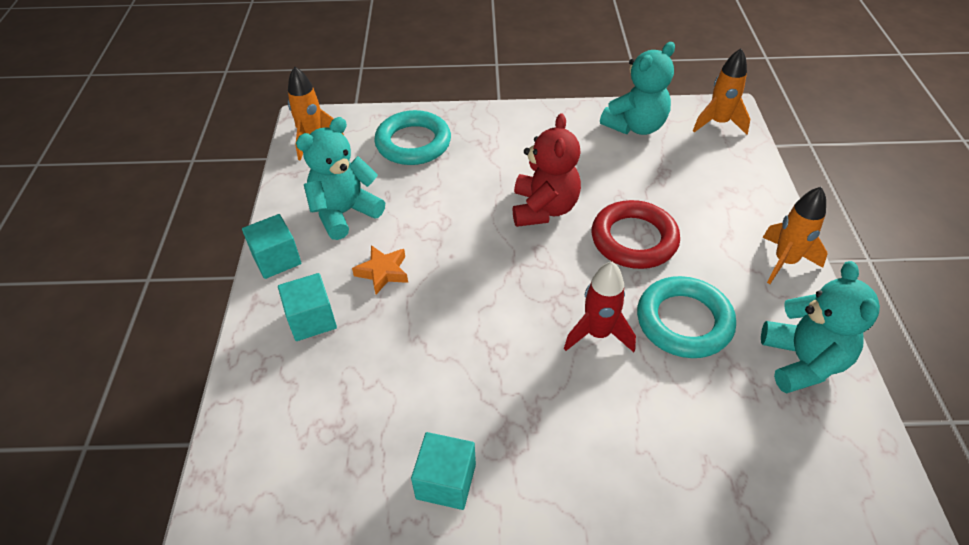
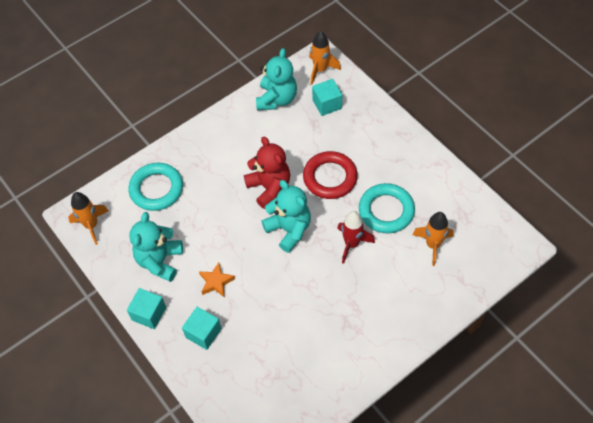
camera: 35 degrees left, 10 degrees up
turquoise cube [411,432,476,510] -> turquoise cube moved to [312,79,342,116]
turquoise teddy bear [761,261,880,394] -> turquoise teddy bear moved to [262,180,311,253]
orange rocket [762,187,827,284] -> orange rocket moved to [412,212,454,266]

